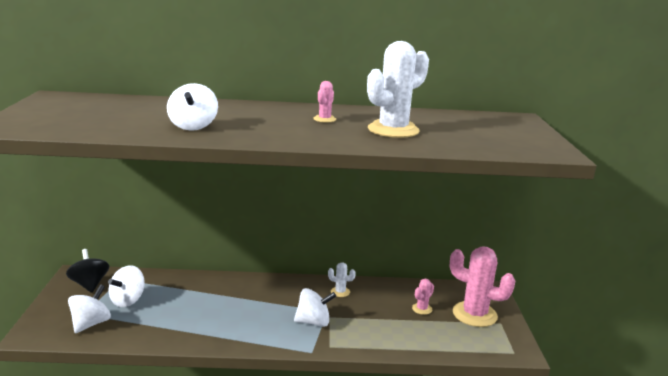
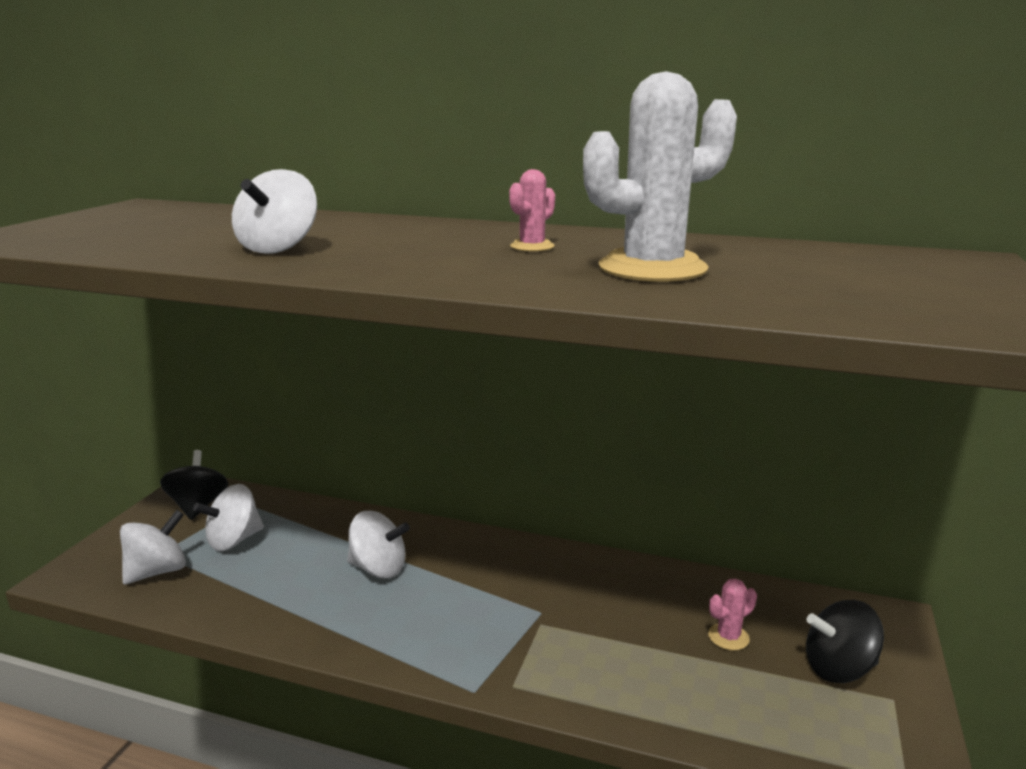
camera: 20 degrees right, 0 degrees up
white spinning top [294,288,336,327] -> white spinning top moved to [347,511,410,578]
white cactus [328,262,356,297] -> none
pink cactus [450,246,515,327] -> black spinning top [806,600,884,683]

